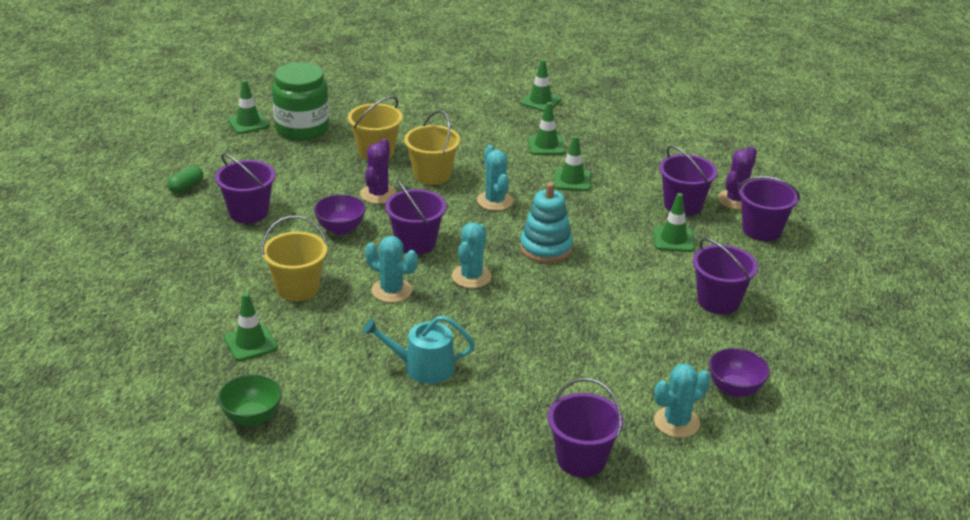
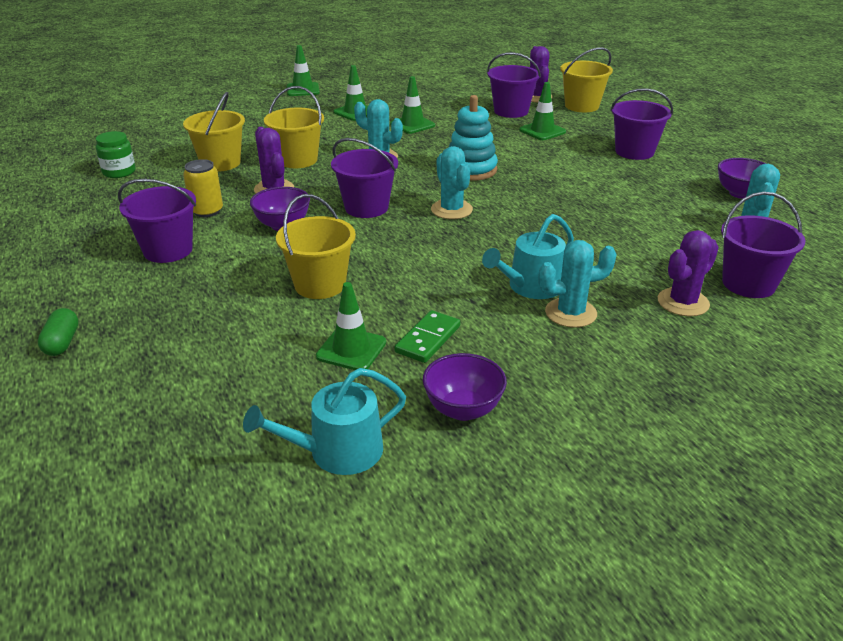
camera: 40 degrees left, 0 degrees up
green capsule [168,166,203,193] -> green capsule moved to [38,308,79,356]
green bowl [218,374,282,426] -> purple bowl [423,353,507,421]
green traffic cone [228,80,269,134] -> none
green jar [272,62,329,141] -> green jar [96,131,136,178], size x0.53
turquoise cactus [365,236,418,303] -> turquoise cactus moved to [538,240,617,328]
purple bucket [738,176,800,241] -> yellow bucket [560,47,613,112]
none -> yellow can [183,159,223,217]
none -> turquoise watering can [243,368,406,475]
none -> green domino [395,310,460,363]
none -> purple cactus [658,230,719,316]

